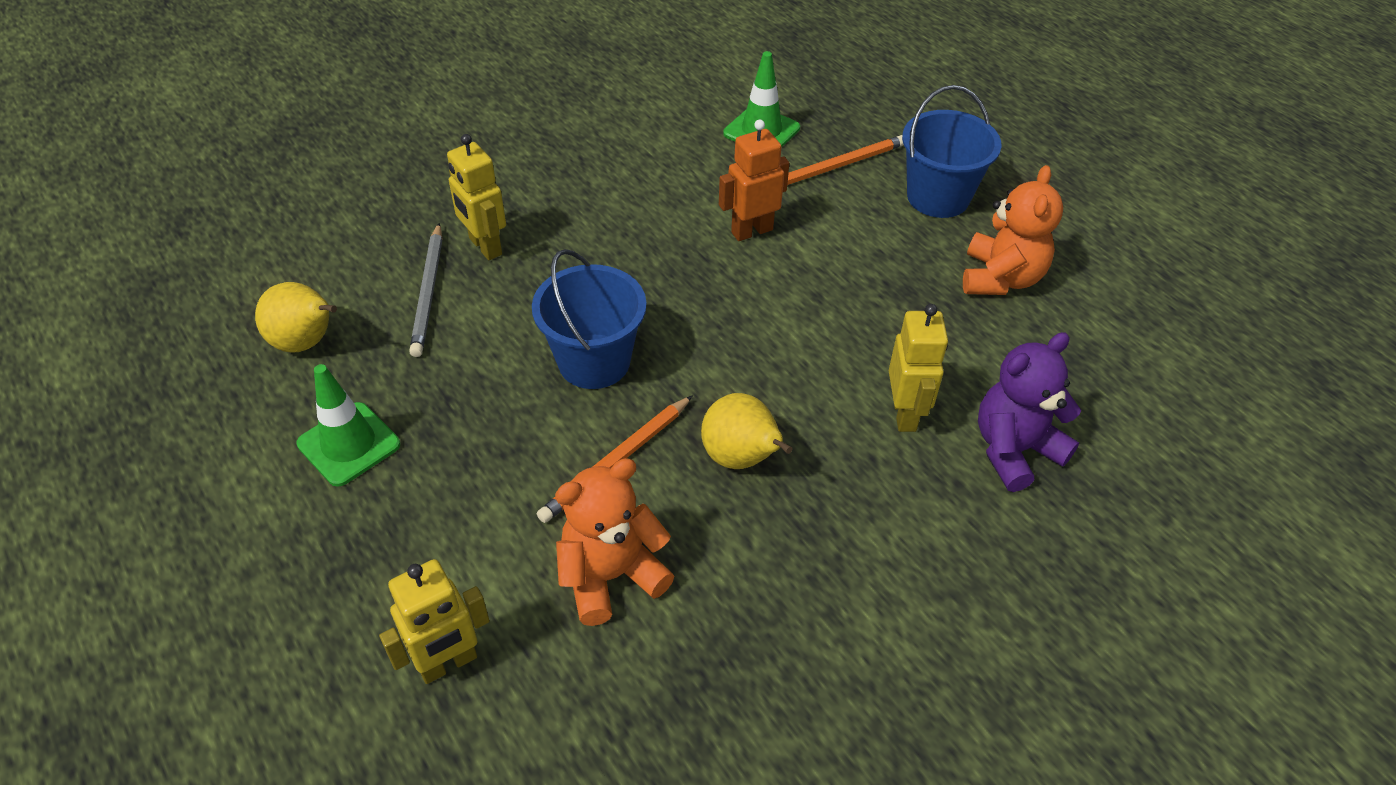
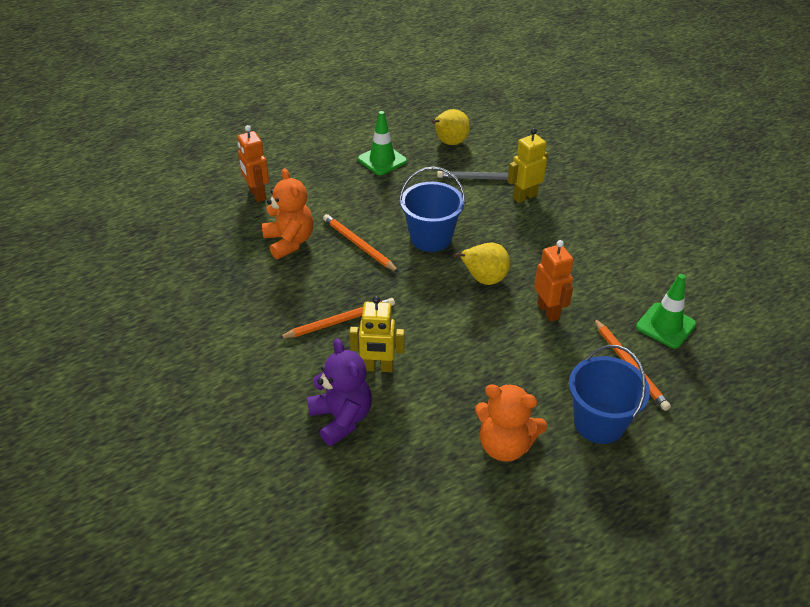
camera: 95 degrees right, 5 degrees down
yellow robot [379,559,490,684] -> orange robot [237,125,269,202]
yellow pear [701,393,793,469] -> yellow pear moved to [453,243,510,285]
none -> orange pencil [279,298,395,338]

